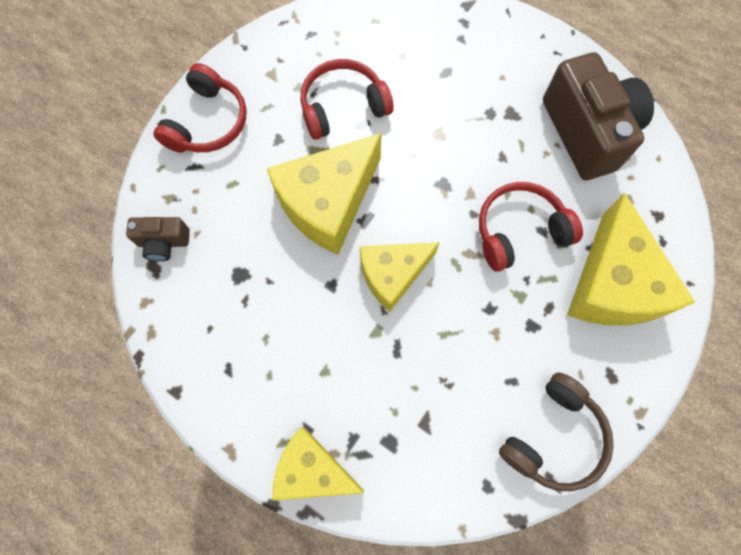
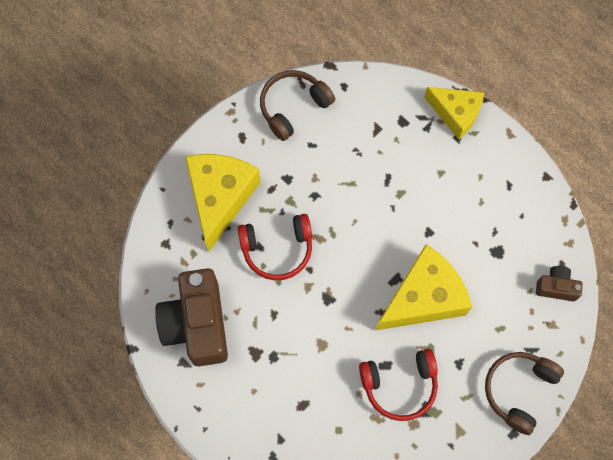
camera: 170 degrees left, 0 degrees up
red headphones [153,63,247,153] -> brown headphones [485,352,564,435]
yellow cheese [360,242,440,312] -> none

